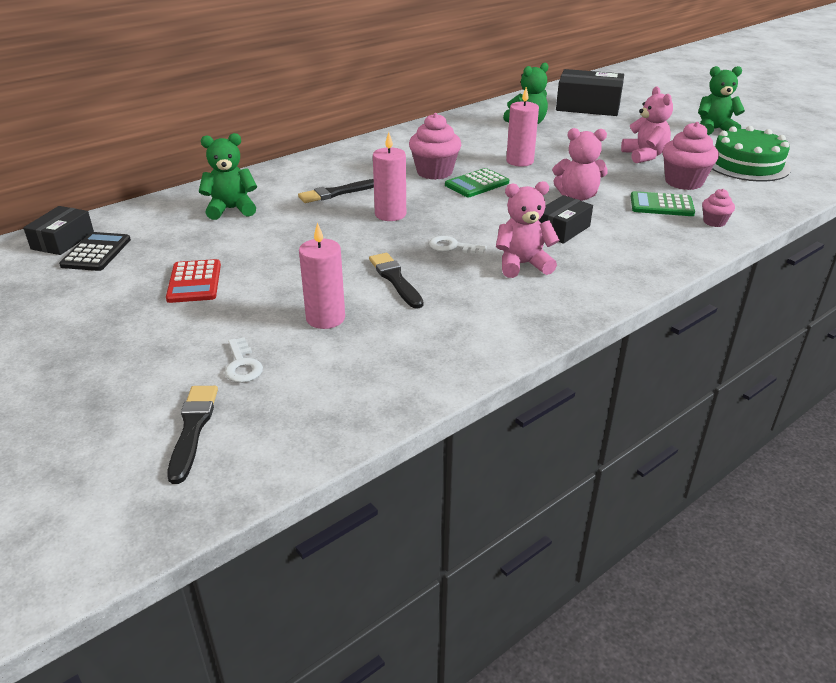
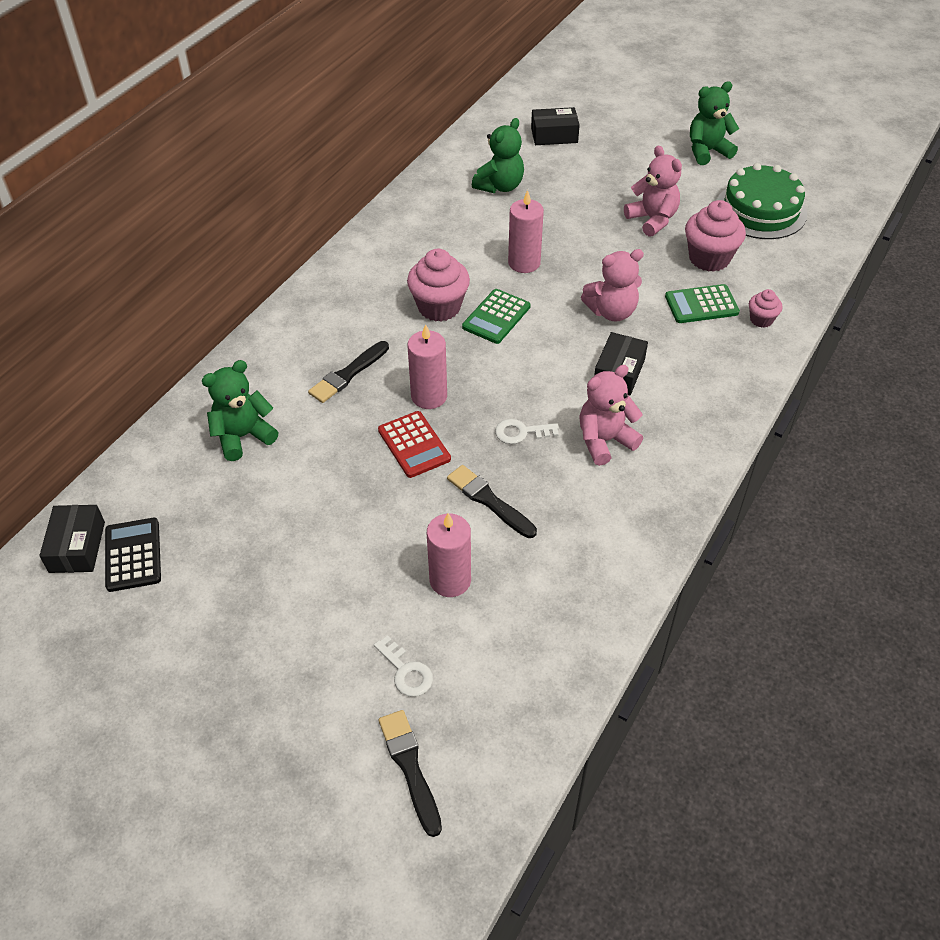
camera: 20 degrees left, 15 degrees up
red calculator [166,259,221,303] -> red calculator moved to [378,411,451,478]
black box [556,69,624,116] -> black box [531,107,580,145], size x0.59

